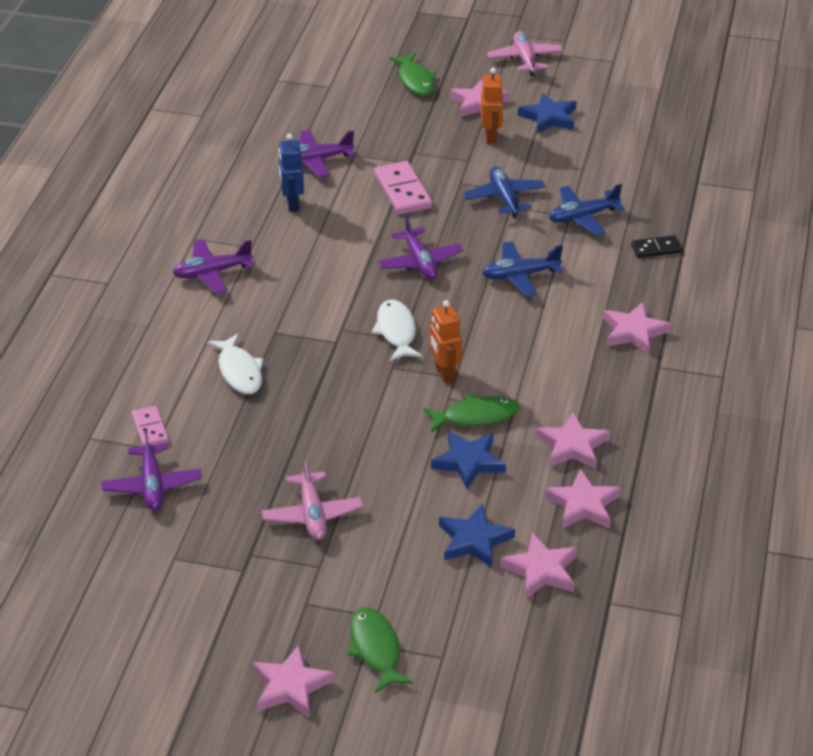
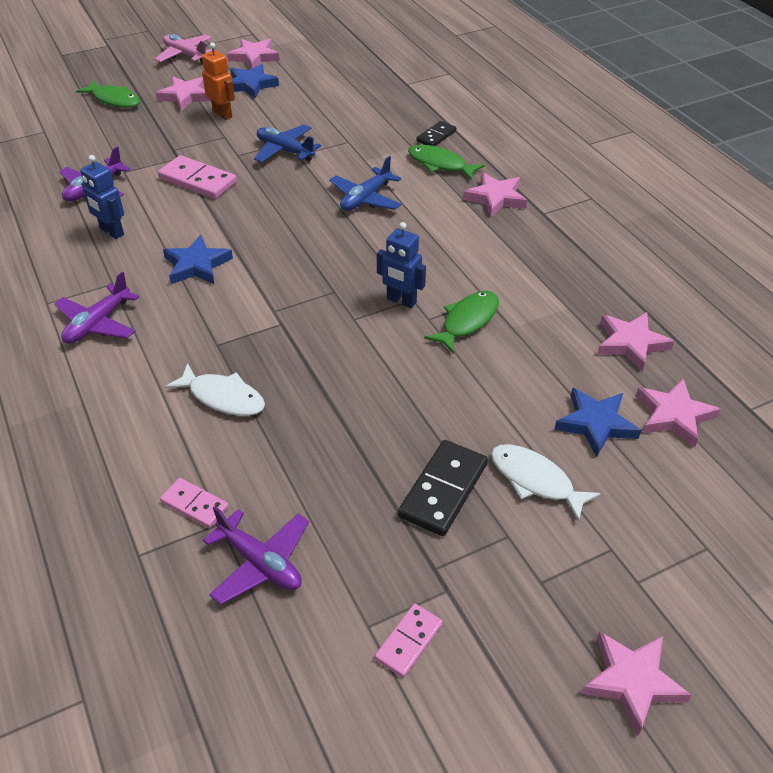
camera: 40 degrees left, 5 degrees up
pink plane [262,456,363,540] -> black domino [398,440,488,536]
green fish [347,607,413,693] -> green fish moved to [408,145,485,180]
white fish [372,299,423,361] -> white fish moved to [491,444,601,522]
purple plane [378,214,463,279] -> none
orange robot [430,300,462,383] -> blue robot [377,222,426,308]
blue star [431,431,506,489] -> blue star moved to [163,235,233,284]
pink star [536,412,610,469] -> pink star moved to [227,39,280,69]
blue plane [549,184,625,236] -> none
none -> pink domino [375,604,443,678]

